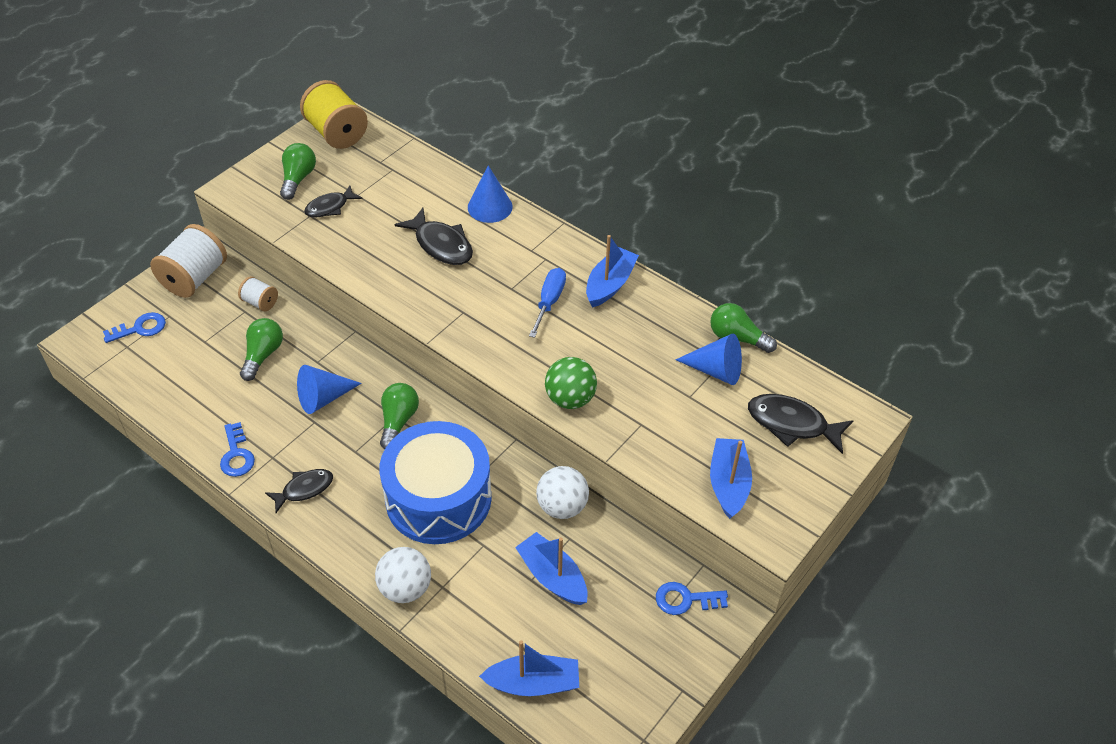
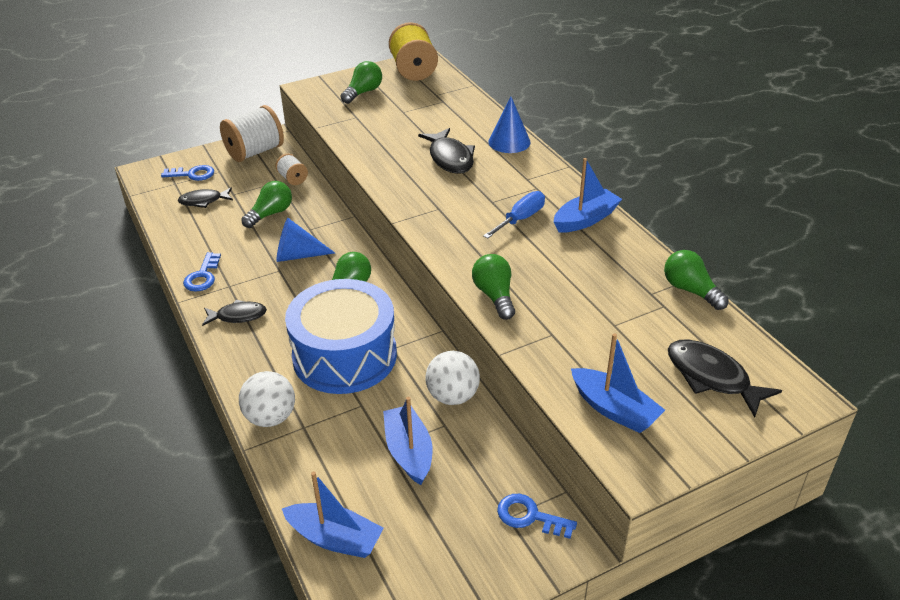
camera: 25 degrees right, 10 degrees down
black fish [304,185,363,218] -> black fish moved to [178,187,233,208]
green ball [545,357,597,409] -> green light bulb [472,254,515,320]
blue cone [675,334,742,385] -> none
blue boat [710,438,752,519] -> blue boat turned 105 degrees clockwise [571,333,665,433]

